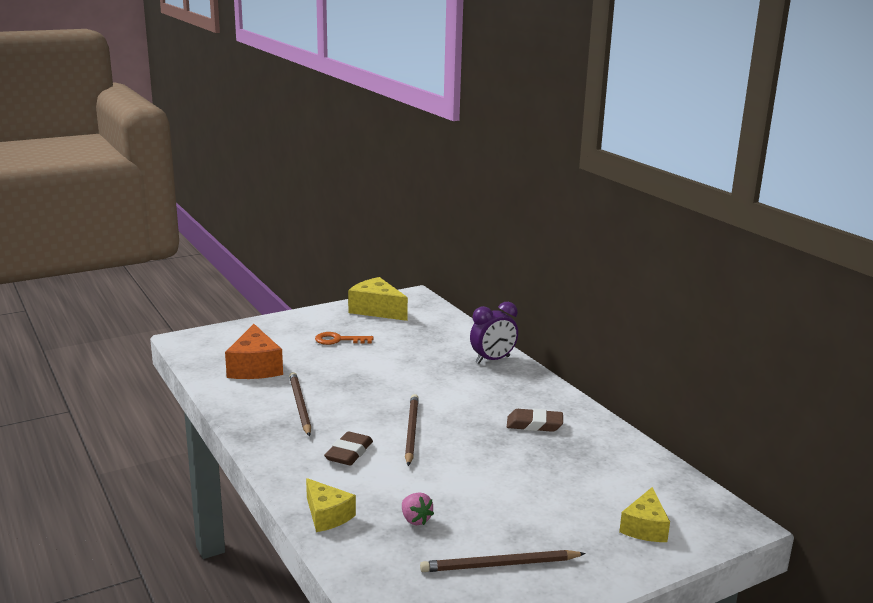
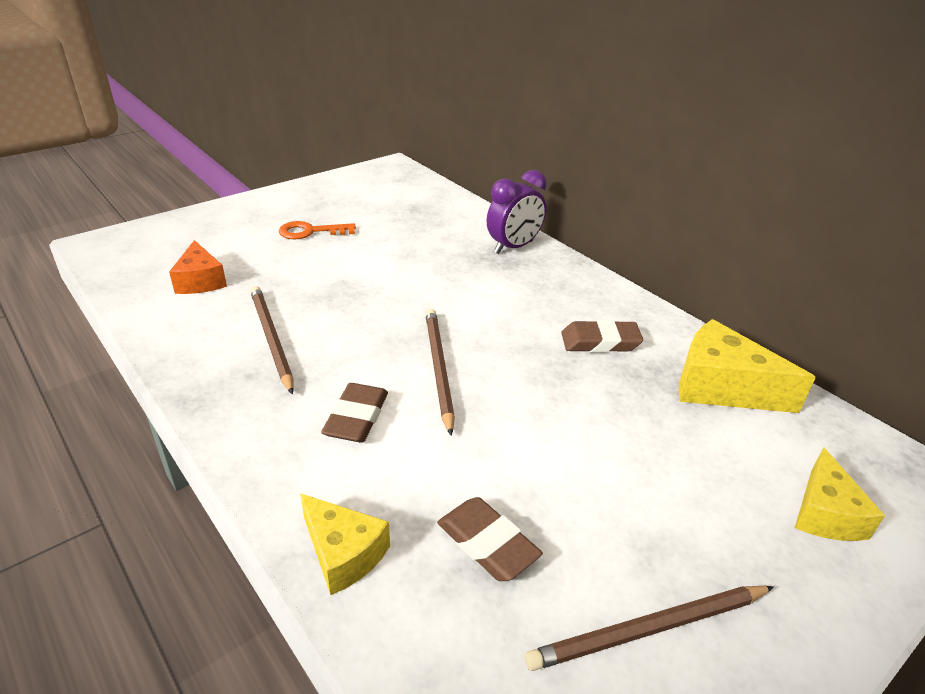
camera: 10 degrees left, 15 degrees up
orange cheese [225,324,283,379] -> orange cheese [169,240,227,294], size x0.65
yellow cheese [348,277,408,321] -> yellow cheese moved to [679,319,816,413]
pink strawberry [402,492,434,525] -> brown eraser [437,497,543,581]

